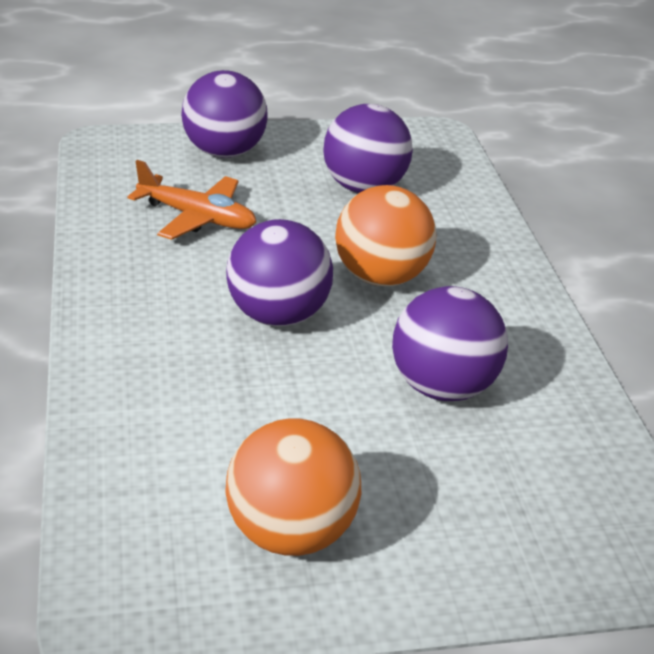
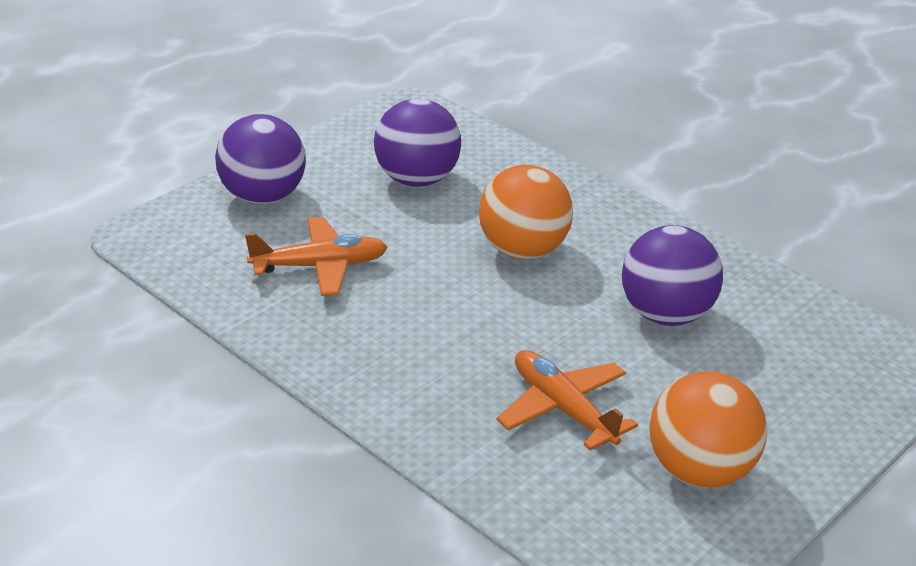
camera: 35 degrees left, 0 degrees up
purple ball [226,219,333,326] -> none
none -> orange plane [497,350,638,450]

